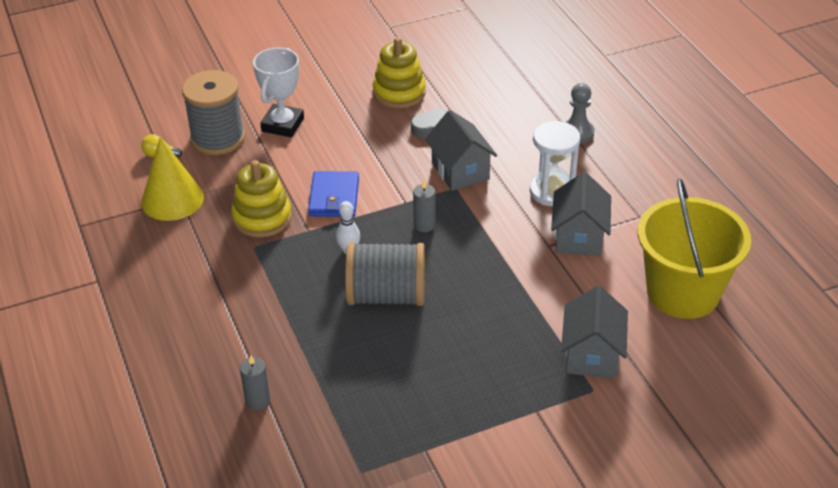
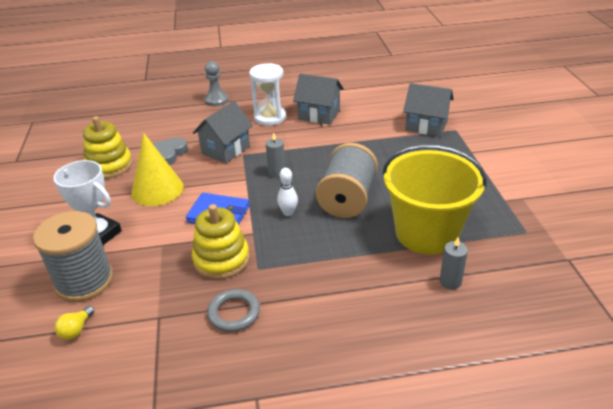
camera: 75 degrees left, 5 degrees down
yellow cone [141,137,204,221] -> yellow cone moved to [131,133,184,206]
grey house [425,110,497,191] -> grey house turned 45 degrees counterclockwise [193,101,253,163]
yellow bucket [638,178,751,319] -> yellow bucket moved to [383,145,487,255]
none -> grey ring [207,289,260,332]

